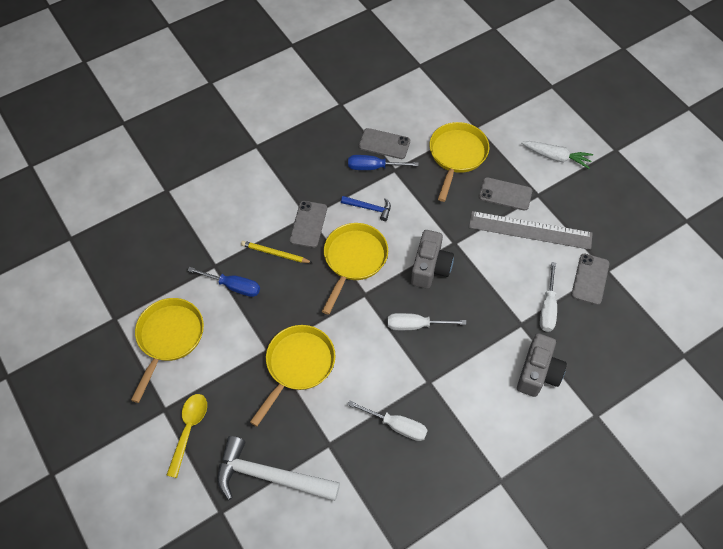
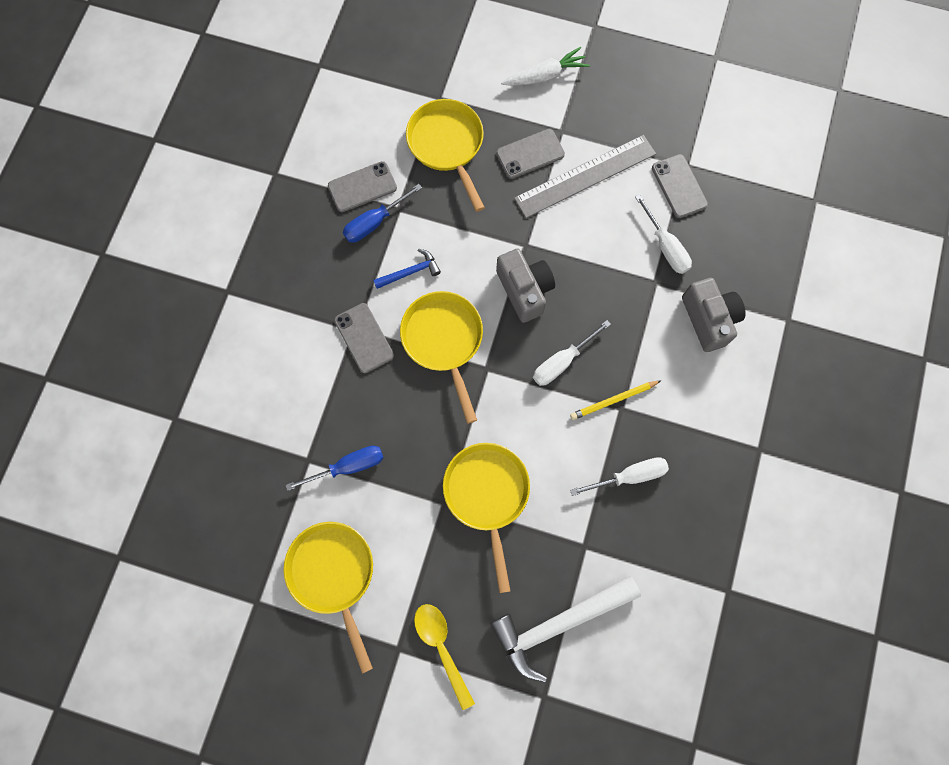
camera: 40 degrees left, 15 degrees up
yellow pencil [241,241,312,263] -> yellow pencil moved to [570,380,661,420]

